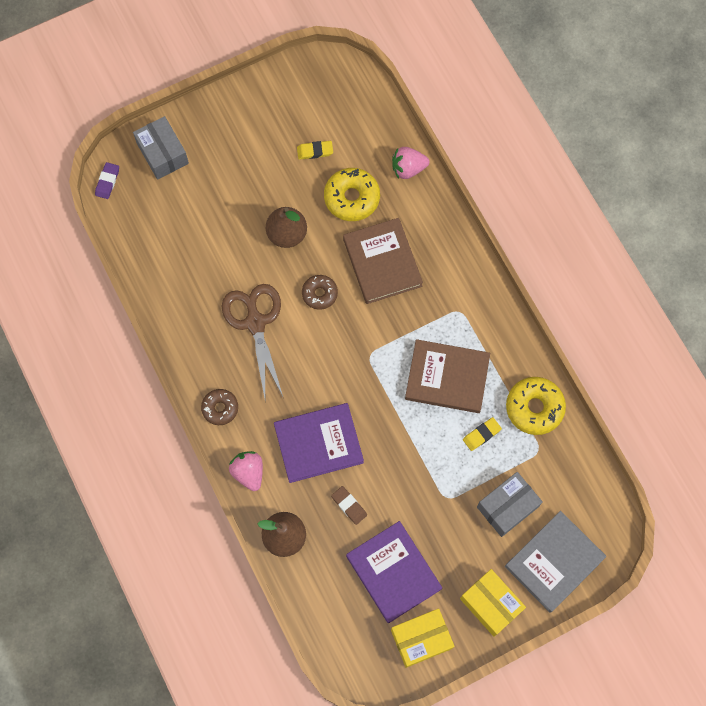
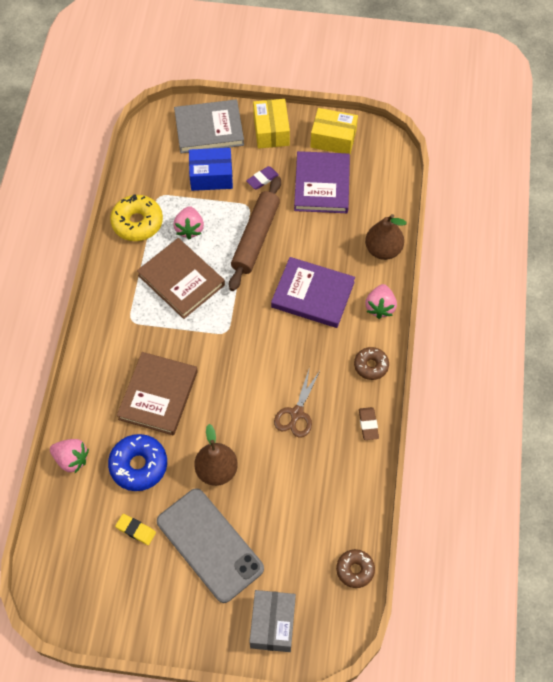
camera: 145 degrees left, 10 degrees down
purple eraser [95,162,119,199] -> purple eraser moved to [246,166,279,190]
brown scissors [222,284,283,398] -> brown scissors [274,367,320,438], size x0.64
brown donut [302,275,338,310] -> brown donut moved to [336,549,375,588]
yellow donut [324,168,380,221] -> blue donut [108,434,167,491]
brown eraser [331,486,367,525] -> brown eraser moved to [359,407,379,440]
yellow eraser [463,417,502,451] -> pink strawberry [173,206,204,240]
grey box [477,472,543,537] -> blue box [189,148,233,191]
none -> grey phone [157,488,264,603]
none -> brown rolling pin [229,176,281,291]

